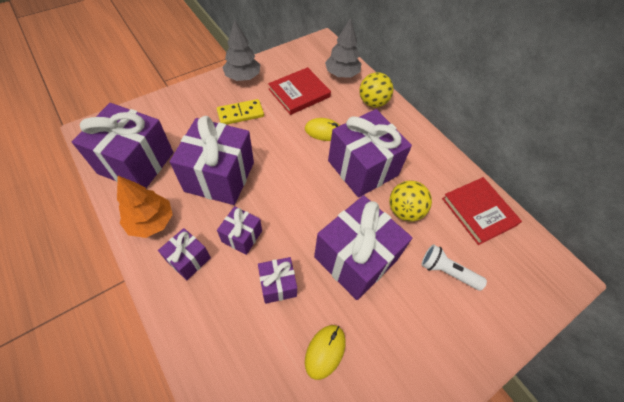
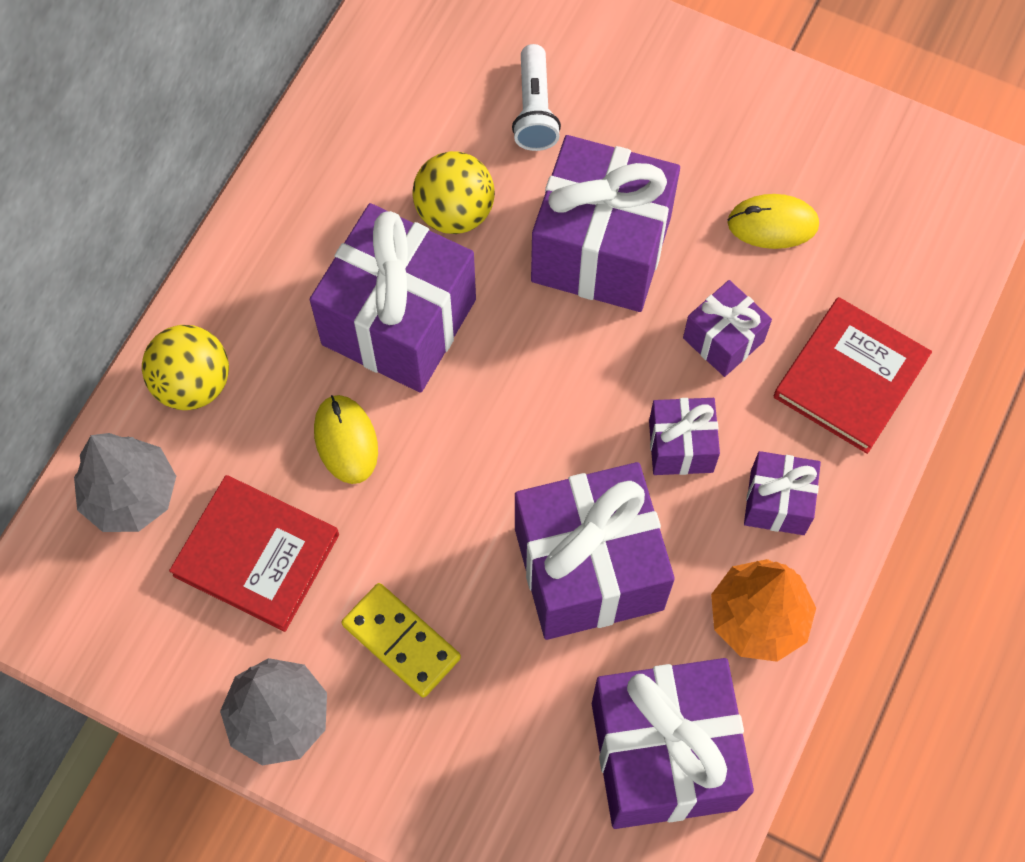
camera: 115 degrees left, 10 degrees up
red book [442,177,522,245] -> red book moved to [774,297,932,454]

